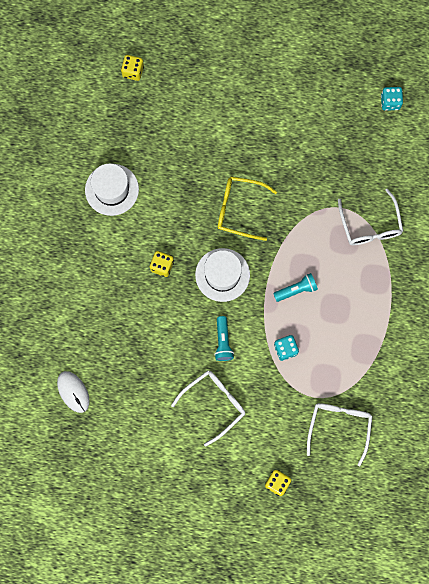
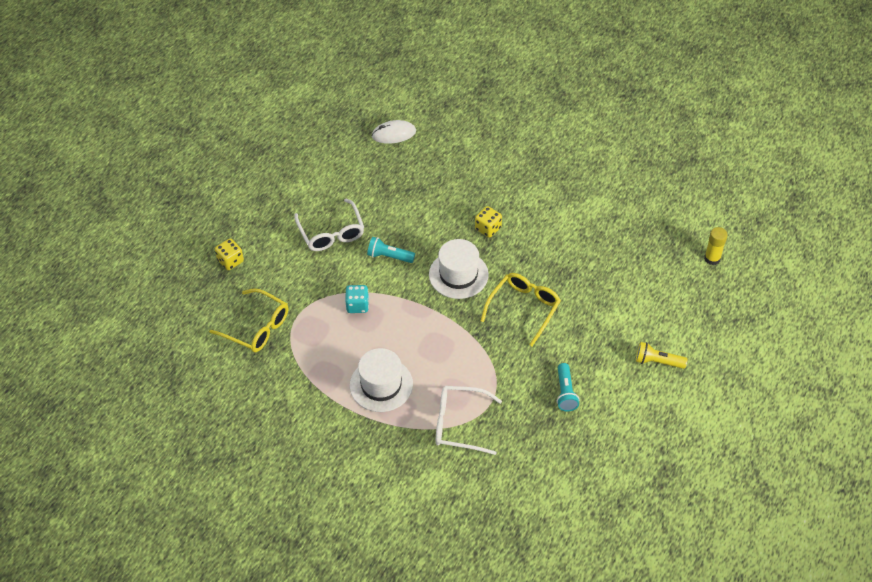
camera: 110 degrees right, 25 degrees down
white hat [85,163,139,216] -> white hat moved to [350,348,413,412]
yellow dice [121,55,144,81] -> yellow glue stick [704,227,728,265]
turquoise flashlight [273,273,318,302] -> turquoise flashlight moved to [557,363,580,411]
white glasses [307,403,372,467] -> yellow glasses [209,288,288,352]
turquoise dice [381,87,403,111] -> none
none -> yellow flashlight [636,342,688,369]

